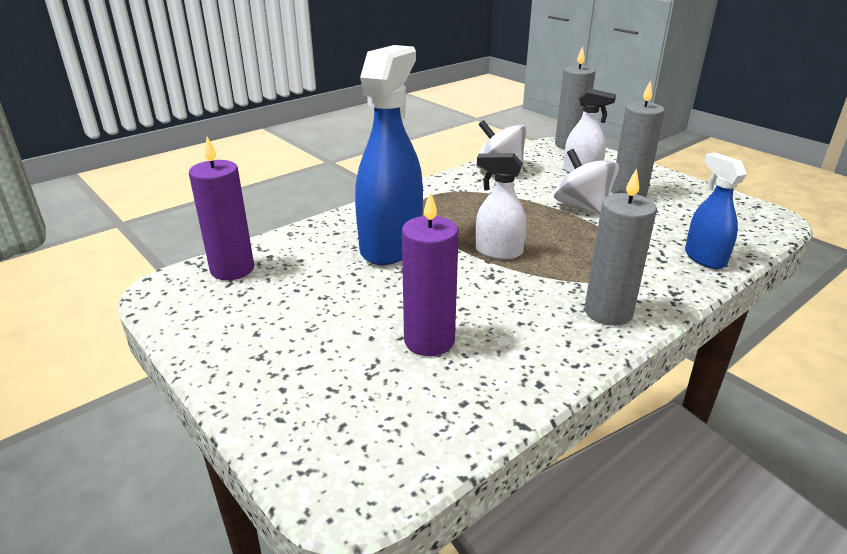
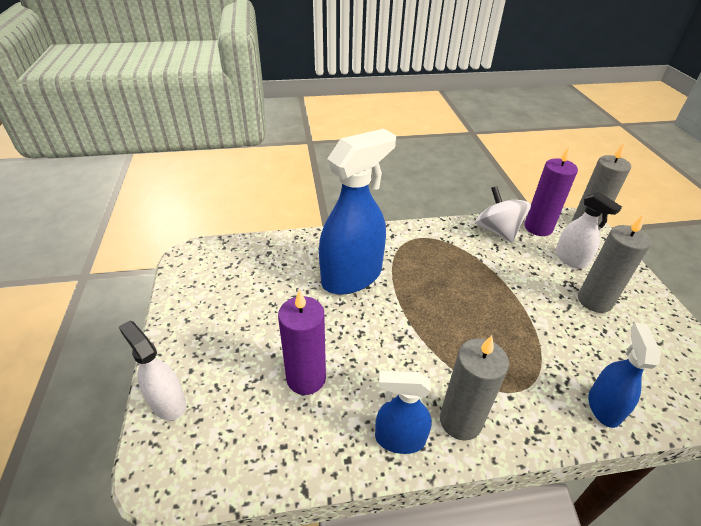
camera: 30 degrees right, 10 degrees up
purple candle [189,137,254,280] -> purple candle moved to [525,146,578,236]
white spray bottle [476,153,527,259] -> white spray bottle moved to [119,321,186,420]
white spinning top [554,149,619,215] -> none
none -> blue spray bottle [375,371,432,454]

